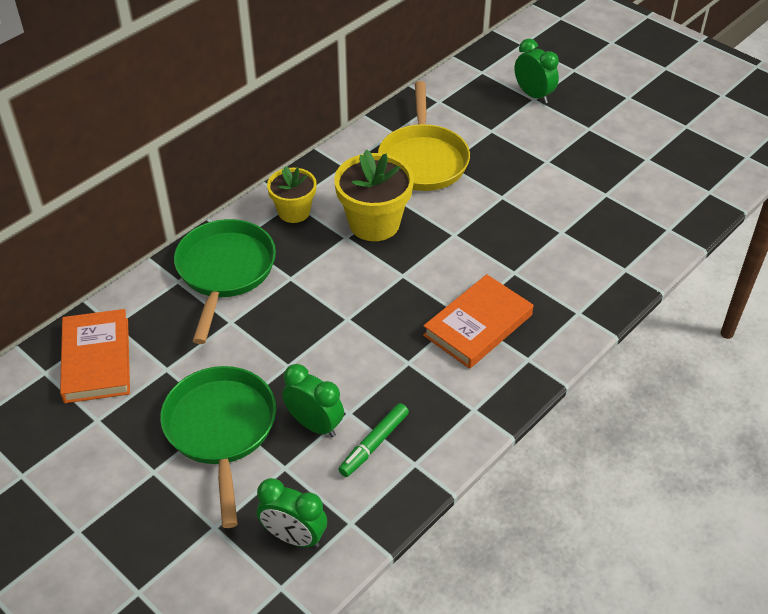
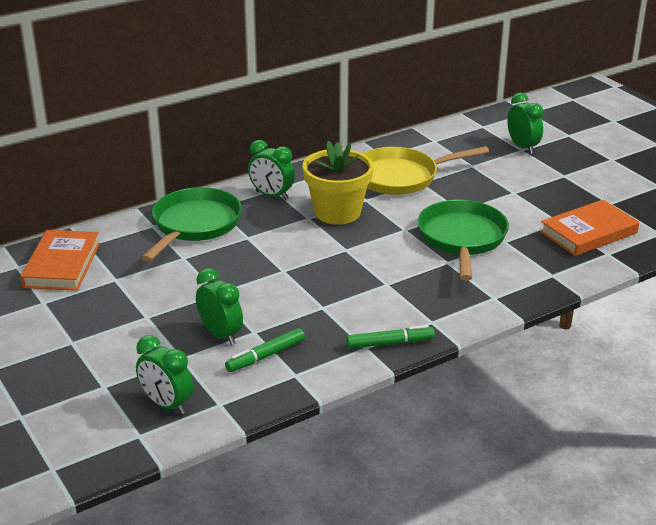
camera: 15 degrees right, 15 degrees down
green pan [160,366,276,528] -> green pan moved to [417,200,509,281]
yellow flower pot [267,166,317,223] -> green clock [248,140,295,200]
yellow pan [378,81,470,191] -> yellow pan turned 60 degrees clockwise [363,146,489,195]
orange book [423,274,533,369] -> orange book moved to [540,200,639,256]
none -> green marker [346,325,435,349]

